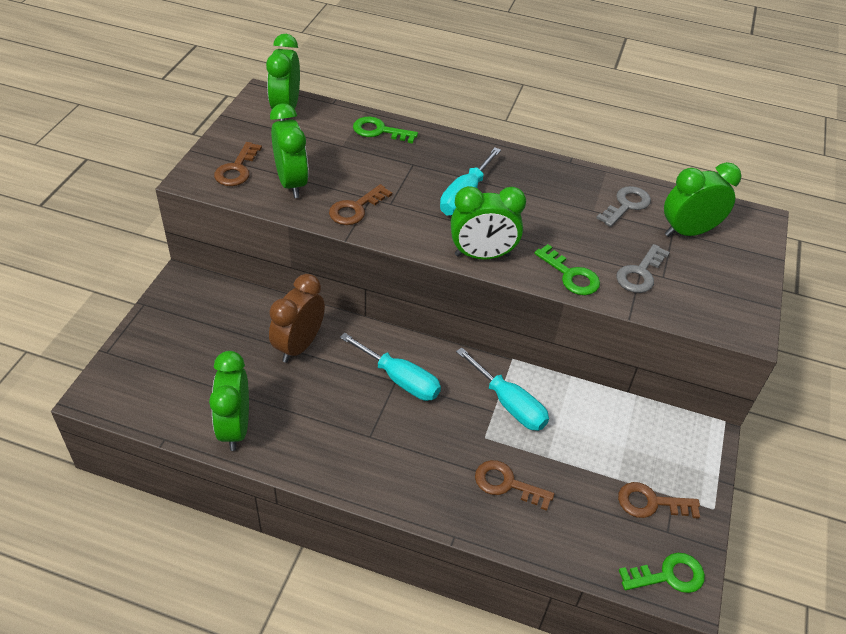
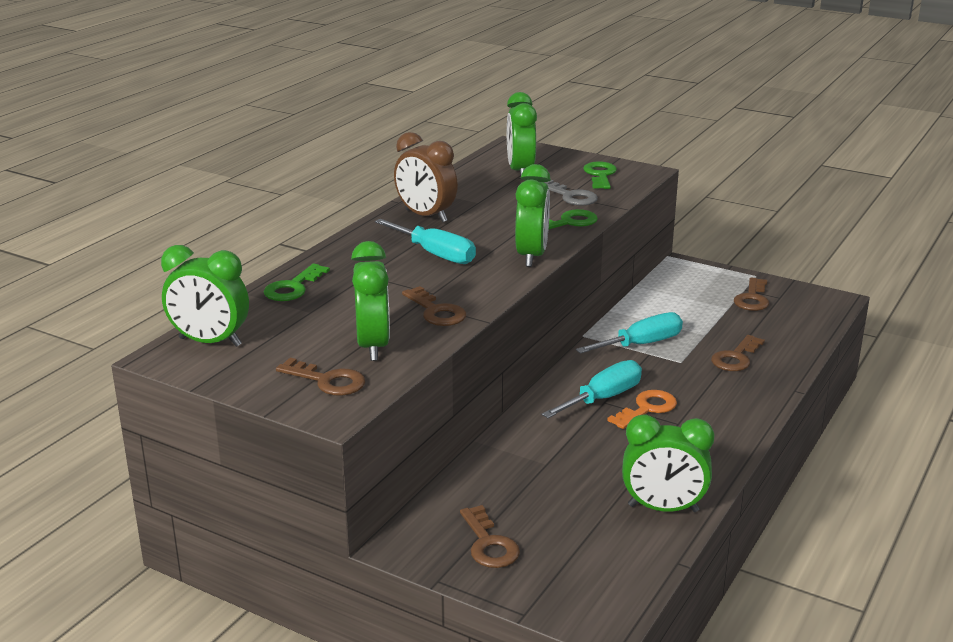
camera: 75 degrees left, 20 degrees down
brown clock [269,274,325,363] -> brown clock moved to [394,132,458,222]
green clock [270,103,309,198] -> green clock turned 90 degrees clockwise [351,241,390,361]
grey key [596,186,651,227] -> none
green key [619,553,705,593] -> green key moved to [583,161,617,189]
none -> brown key [460,505,520,568]
none -> orange key [607,390,677,429]

